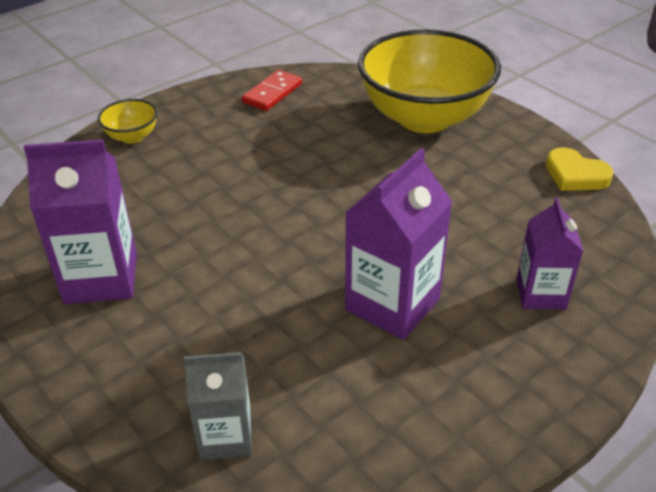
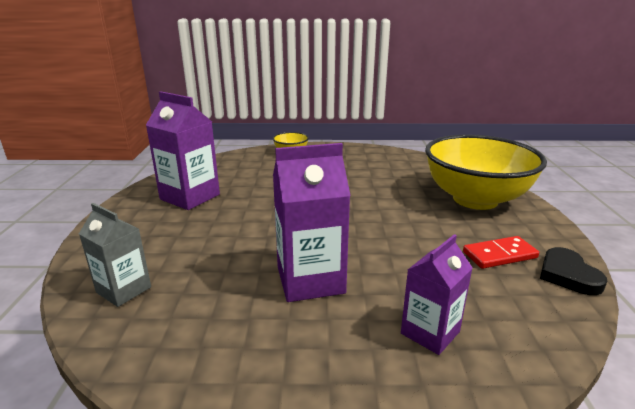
camera: 40 degrees right, 15 degrees down
red domino [242,70,302,111] -> red domino moved to [463,236,539,269]
yellow heart [546,147,614,191] -> black heart [540,247,607,295]

